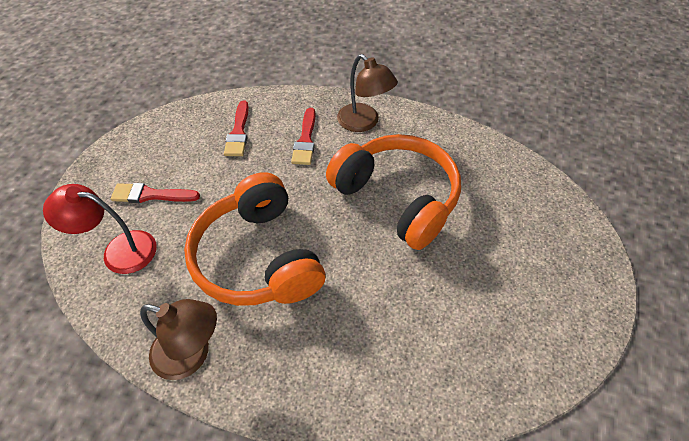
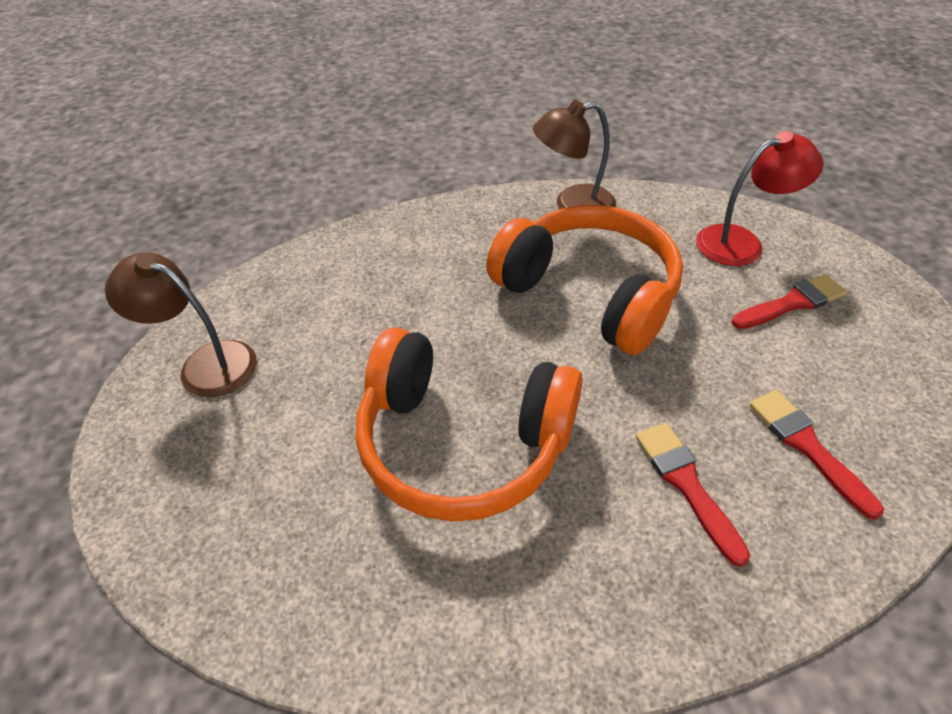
camera: 155 degrees right, 5 degrees down
brown lamp [337,54,398,132] -> brown lamp moved to [105,252,257,397]

